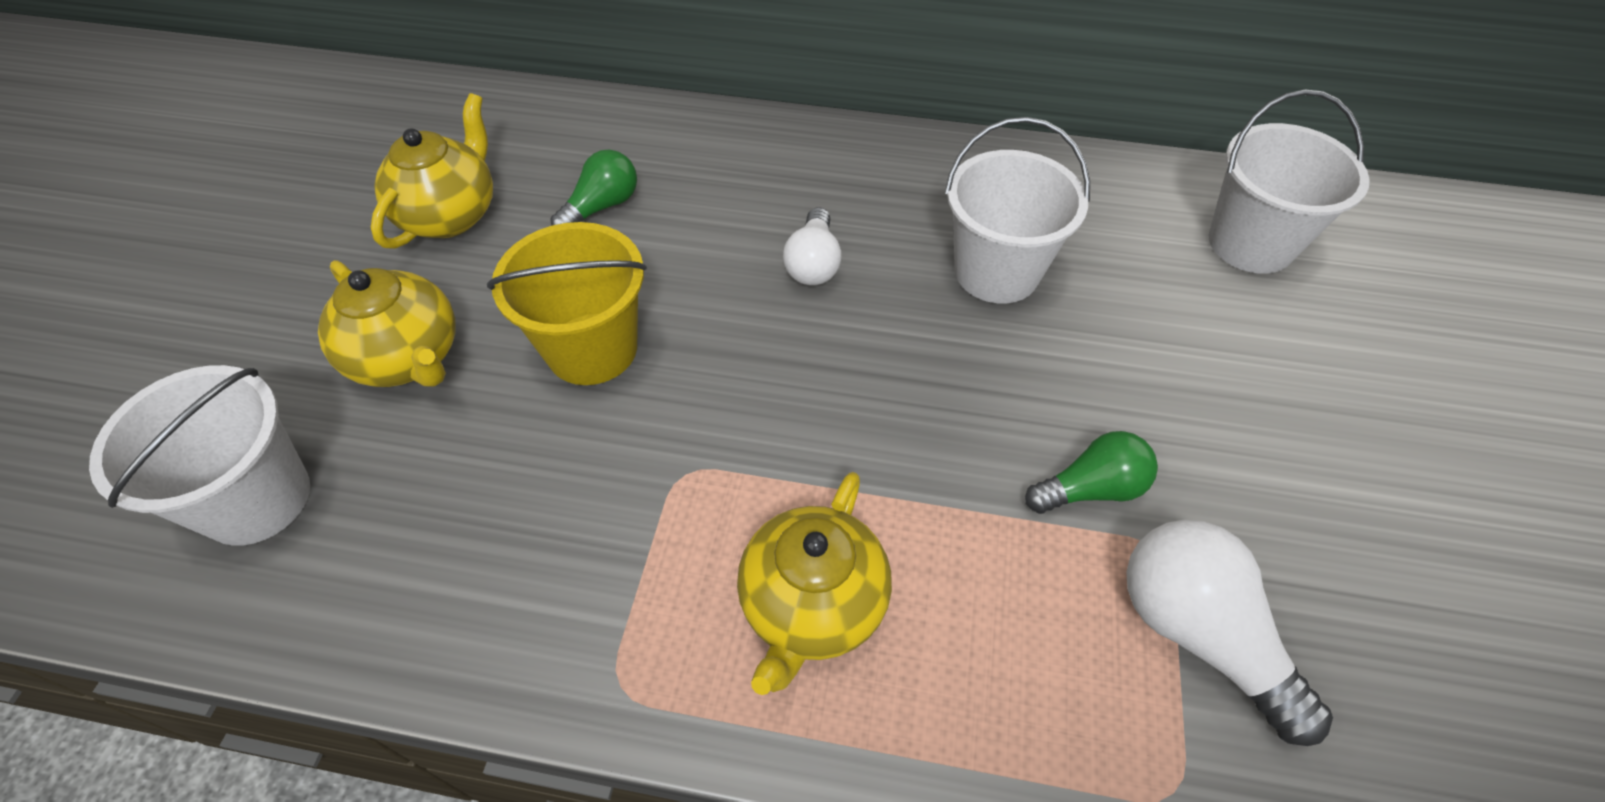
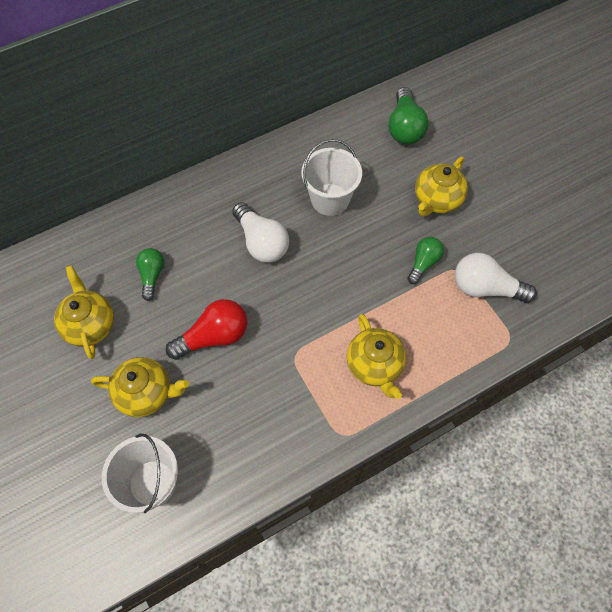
camera: 40 degrees left, 10 degrees up
yellow bucket [487,222,647,385] -> red light bulb [166,299,248,360]
white light bulb [783,207,842,285] -> white light bulb [232,202,289,263], size x1.57
white bucket [1208,90,1370,274] -> green light bulb [388,87,429,145]
none -> yellow teapot [415,157,468,217]

